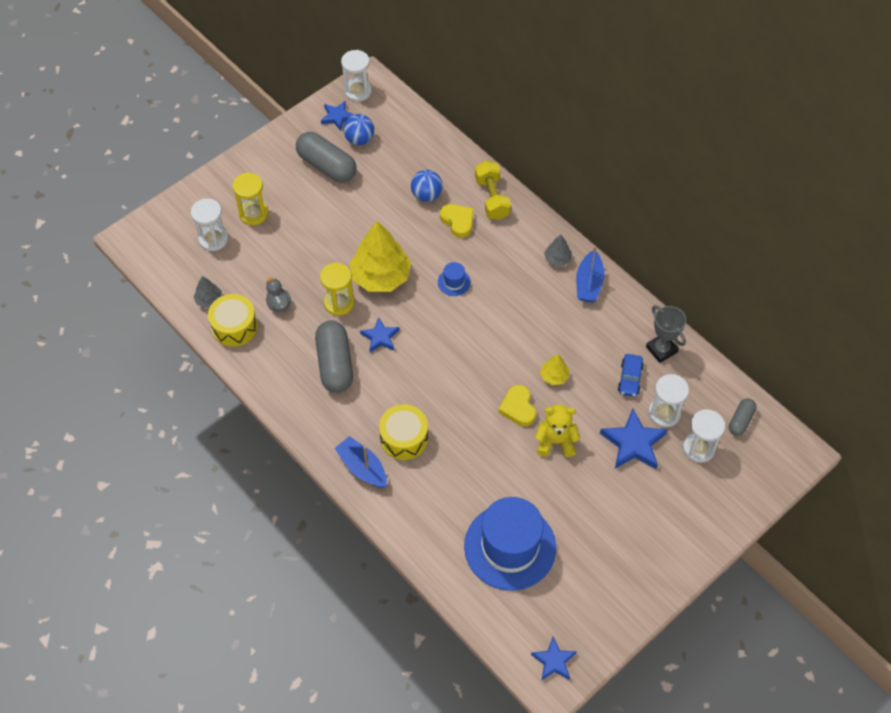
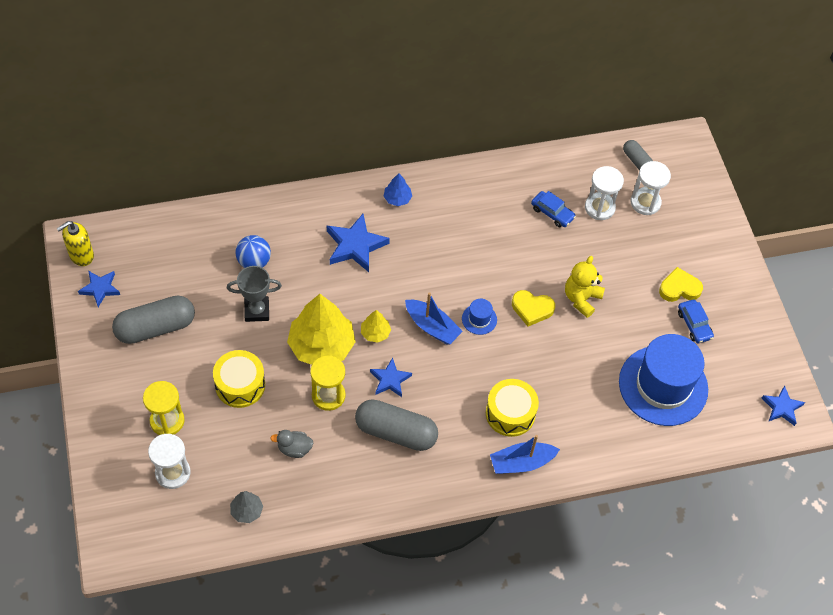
camera: 65 degrees left, 0 degrees up
yellow drum [208,294,258,347] -> yellow drum moved to [213,350,265,408]
white hourglass [341,50,372,102] -> yellow soap dispenser [57,221,94,266]
blue ball [343,114,374,145] -> none
blue hat [438,262,471,296] -> blue hat moved to [462,299,497,335]
yellow heart [440,204,474,238] -> yellow heart moved to [659,267,703,302]
yellow dumbbell [475,161,511,220] -> none
yellow tree [540,354,569,385] -> yellow tree moved to [361,310,391,343]
grey tree [544,235,572,266] -> blue tree [384,173,412,206]
blue boat [576,246,604,302] -> blue boat moved to [405,292,463,345]
blue star [600,408,668,469] -> blue star moved to [327,214,390,272]
grey trophy [646,305,686,363] -> grey trophy moved to [227,266,282,322]
none -> blue car [678,299,714,343]

